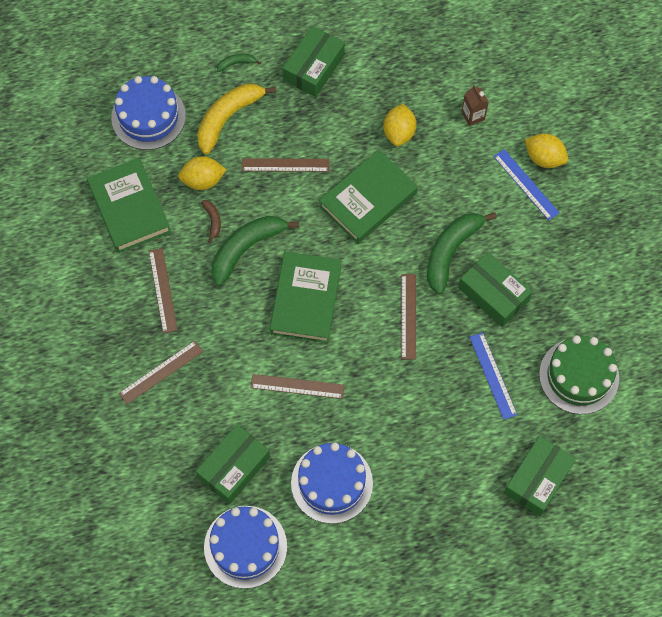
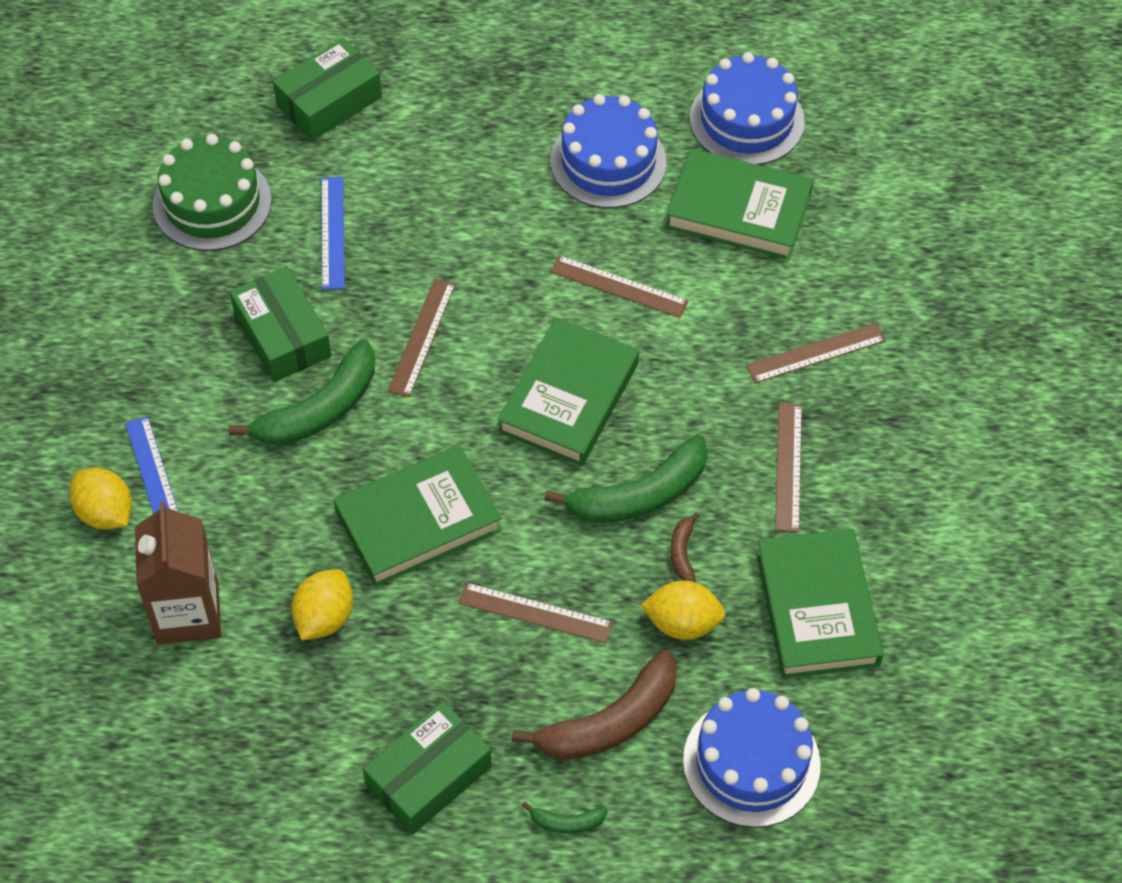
camera: 165 degrees left, 10 degrees down
green box [196,424,270,504] -> green book [666,148,814,260]
yellow banana [197,84,276,155] -> brown banana [512,650,677,760]
brown carton [462,85,489,126] -> brown carton [135,501,221,645], size x2.01

